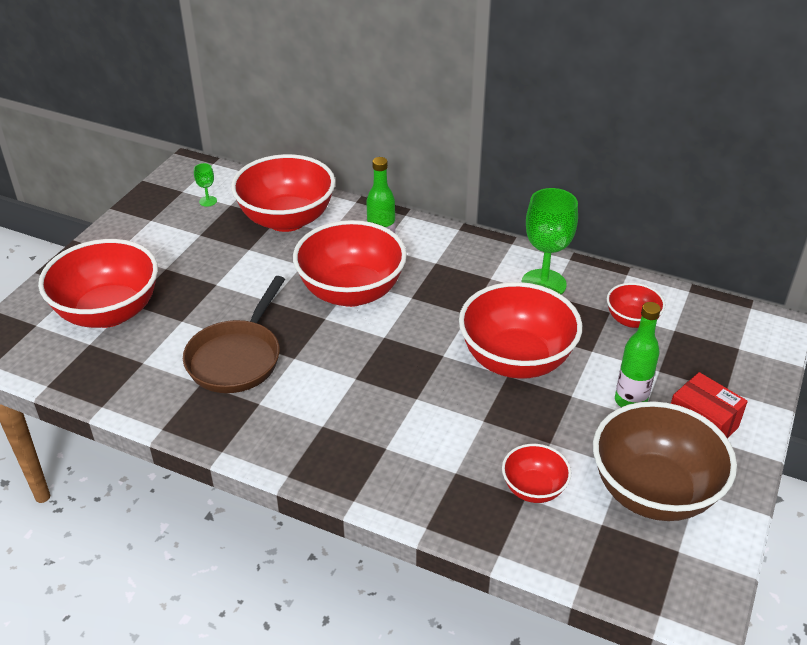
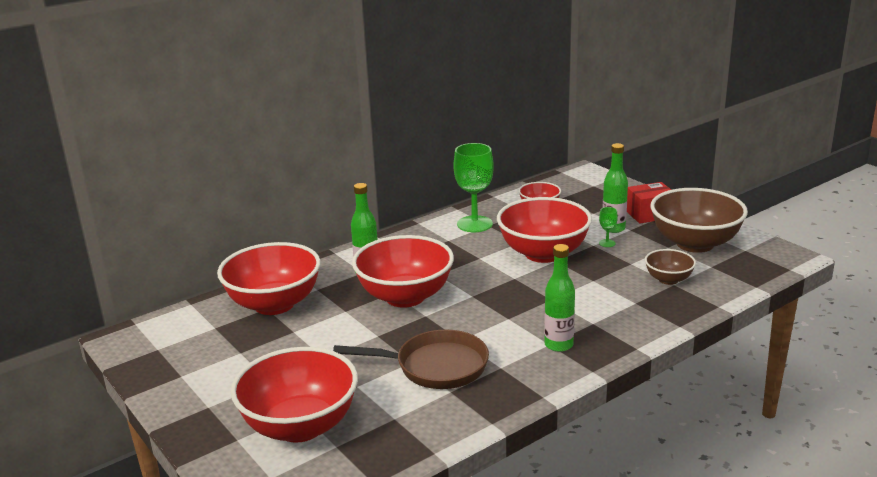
camera: 60 degrees left, 15 degrees down
brown pan [183,276,285,393] -> brown pan turned 45 degrees counterclockwise [333,329,489,389]
green goblet [194,163,217,207] -> green goblet moved to [599,207,618,247]
red bowl [502,444,571,503] -> brown bowl [645,249,696,285]
none -> green bottle [544,244,575,352]

